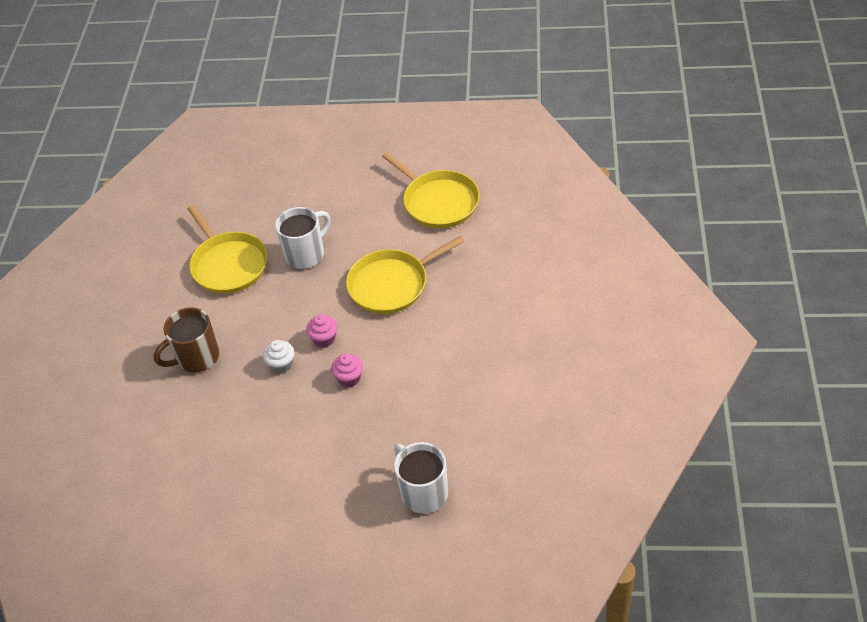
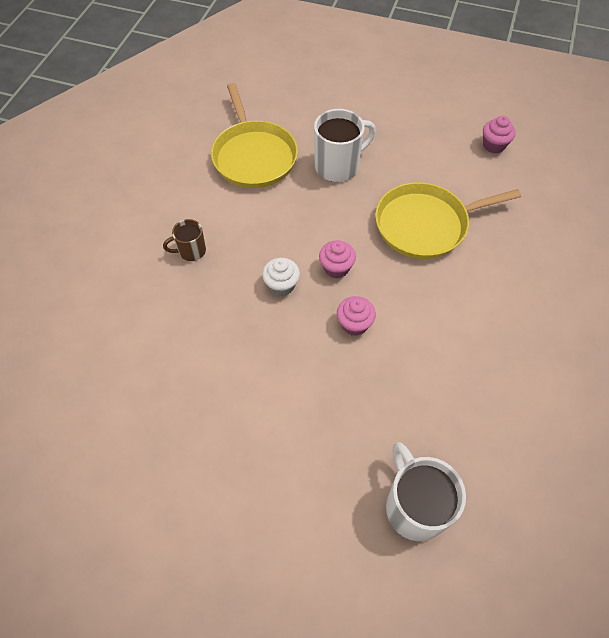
camera: 10 degrees right, 10 degrees up
brown mug [154,307,219,373] -> brown mug [163,219,206,261], size x0.56
yellow pan [382,152,480,228] -> pink cupcake [483,116,515,153]

